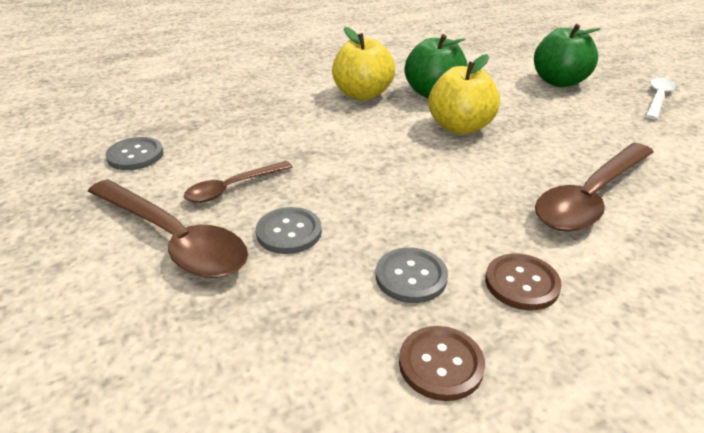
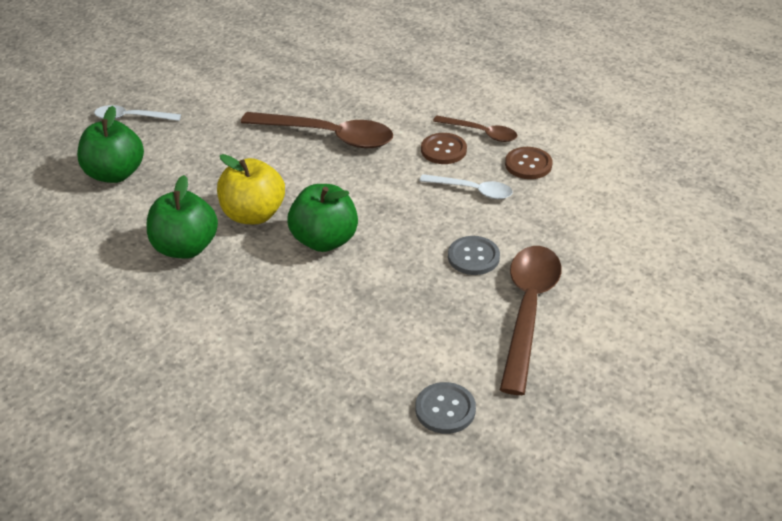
camera: 115 degrees left, 5 degrees up
brown spoon [184,161,292,203] -> brown spoon moved to [433,116,517,142]
yellow apple [332,27,395,100] -> none
grey button [376,247,448,303] -> white spoon [419,174,513,199]
none -> green apple [287,184,358,252]

